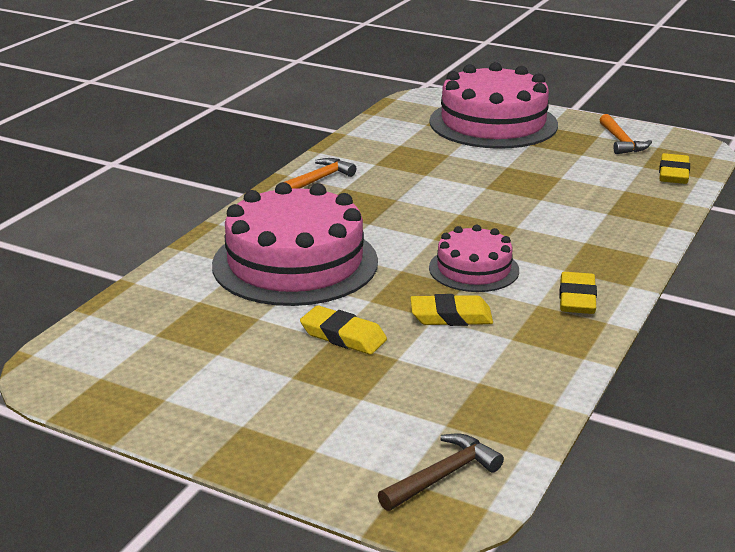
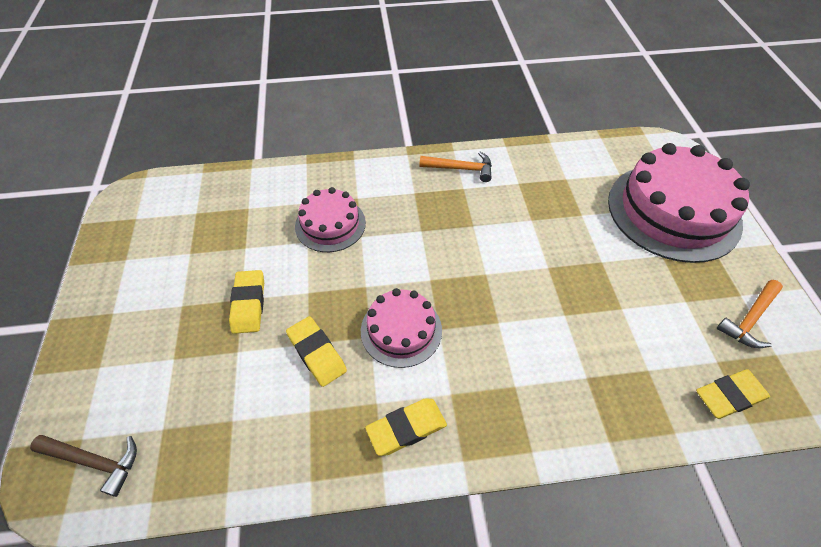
camera: 55 degrees right, 25 degrees up
pink cake [212,182,378,306] -> pink cake [295,187,366,252], size x0.54

